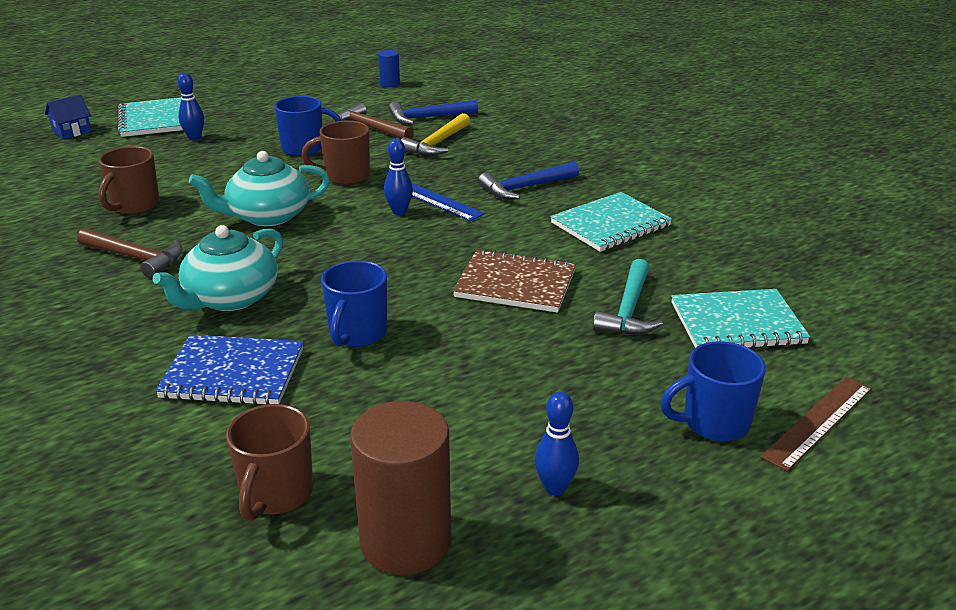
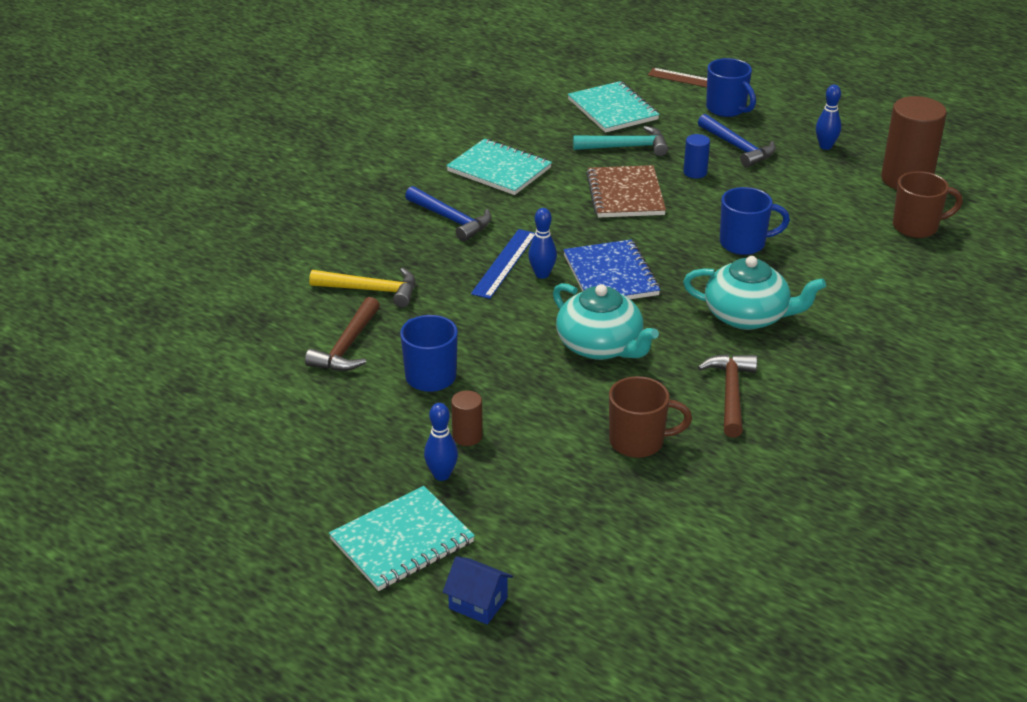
camera: 110 degrees left, 5 degrees up
blue notebook [155,335,304,405] -> blue notebook moved to [563,239,660,299]
brown mug [301,121,370,185] -> none
blue cylinder [378,50,400,87] -> blue cylinder moved to [683,134,710,178]
blue hammer [388,100,478,125] -> blue hammer moved to [698,114,776,168]
none -> brown cylinder [451,390,483,446]

